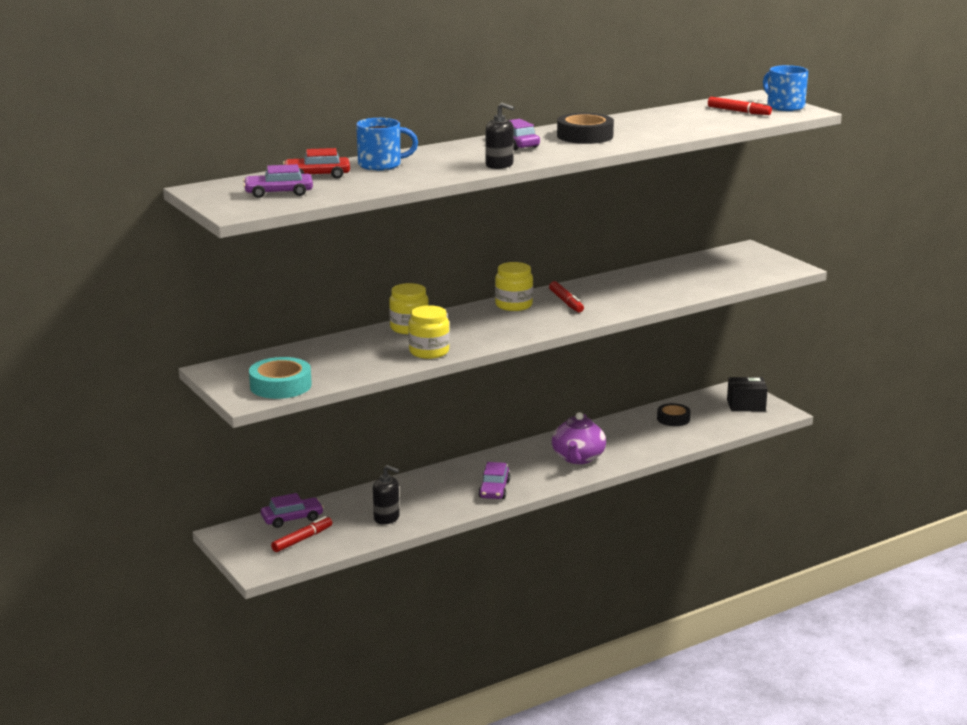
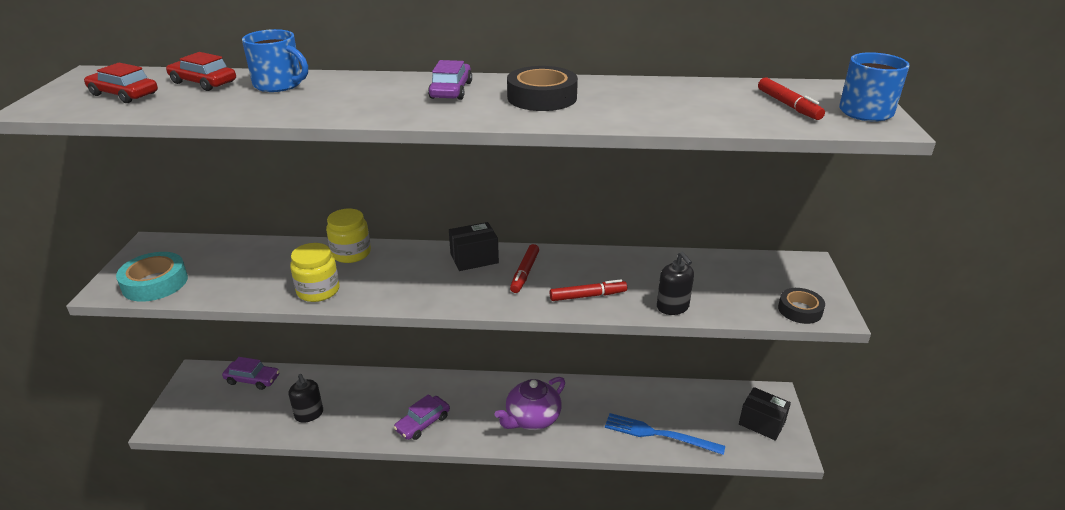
camera: 35 degrees right, 10 degrees up
purple car [243,164,313,198] -> red car [84,63,158,103]
red marker [271,516,332,552] -> red marker moved to [550,279,627,301]
black soap dispenser [486,103,515,169] -> black soap dispenser moved to [657,252,694,315]
yellow jar [495,262,533,311] -> black box [449,222,499,271]
black tape [657,403,691,426] -> black tape moved to [778,288,825,324]
none -> blue fork [605,413,725,455]

